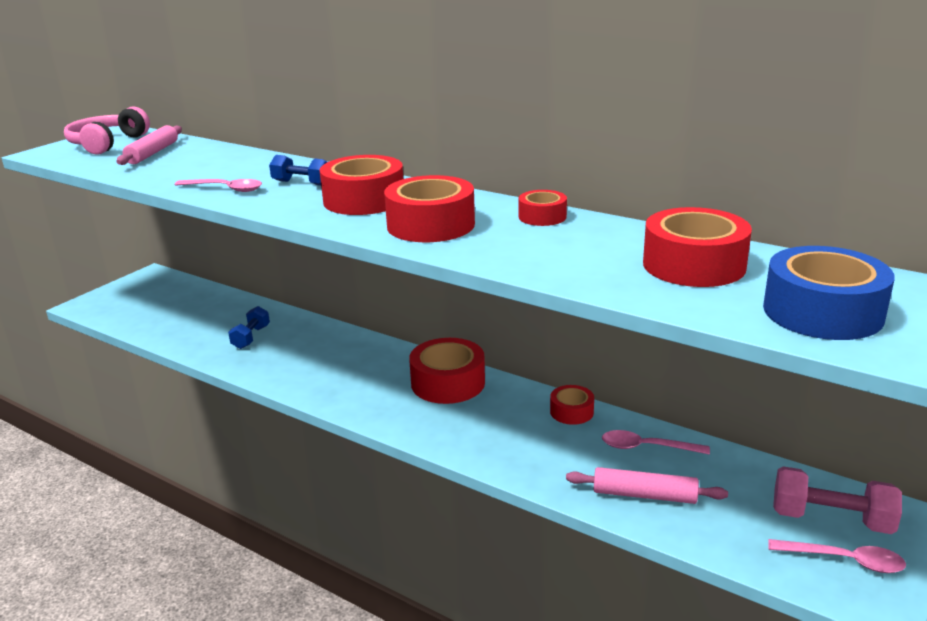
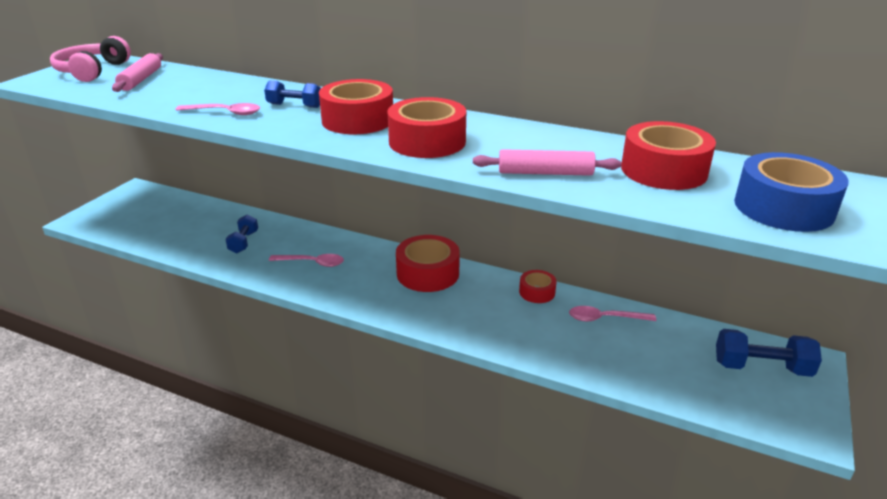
camera: 10 degrees left, 5 degrees up
red tape [519,190,567,226] -> none
pink rolling pin [566,467,728,504] -> pink rolling pin moved to [473,149,621,176]
pink spoon [768,539,906,573] -> pink spoon moved to [269,254,344,267]
pink dumbbell [773,466,902,534] -> blue dumbbell [716,329,822,377]

